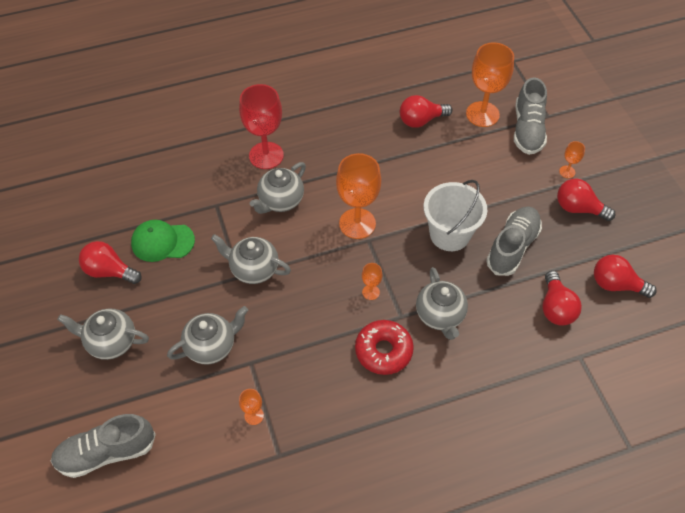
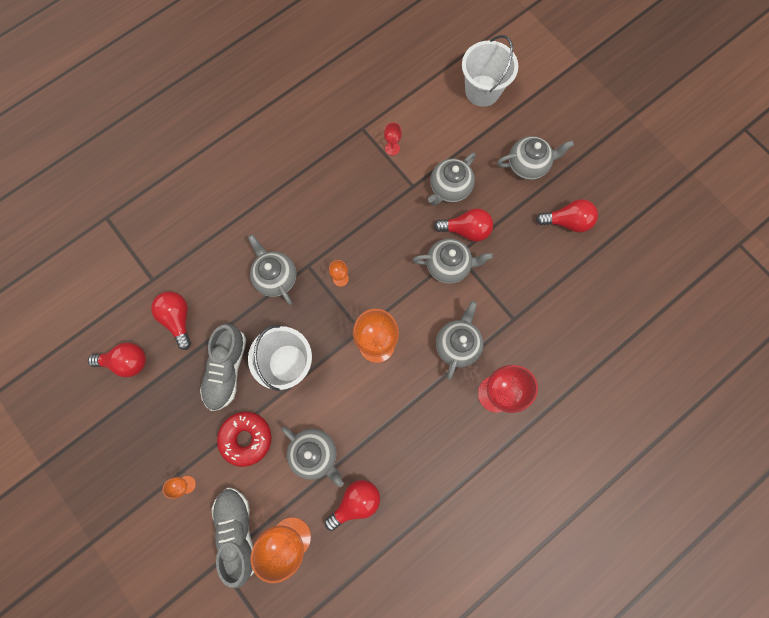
camera: 160 degrees right, 20 degrees up
grey shoe [51,414,156,478] -> white bucket [462,35,518,107]
green cap [131,220,195,262] -> none
orange goblet [239,389,264,425] -> red goblet [384,123,402,155]
red donut [355,320,414,375] -> red donut moved to [217,412,271,467]
red light bulb [557,178,615,221] -> red light bulb moved to [434,208,493,242]
none -> grey teapot [282,426,344,487]

